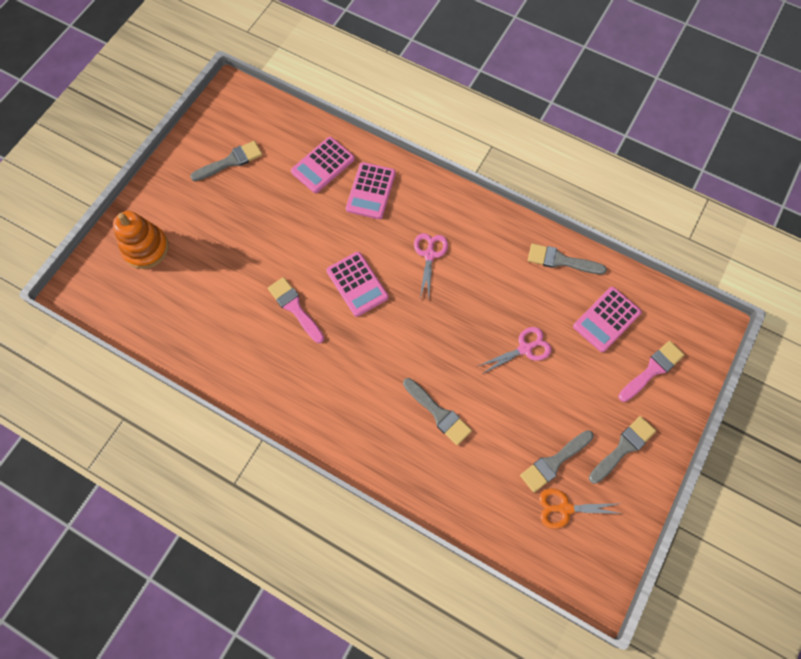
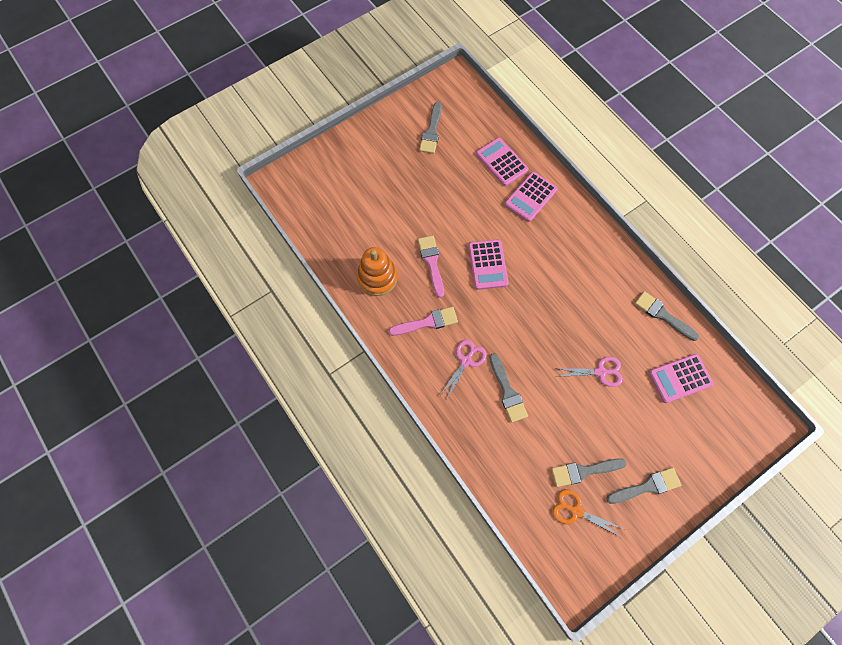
camera: 25 degrees right, 0 degrees up
orange stacking toy [113,211,169,269] -> orange stacking toy moved to [357,247,398,296]
grey brush [190,141,262,181] -> grey brush turned 105 degrees clockwise [419,102,442,154]
pink calculator [291,137,355,193] -> pink calculator turned 75 degrees clockwise [476,138,528,186]
pink scissors [414,233,448,299] -> pink scissors moved to [440,339,487,400]
pink brush [618,341,685,402] -> pink brush moved to [389,307,458,336]

